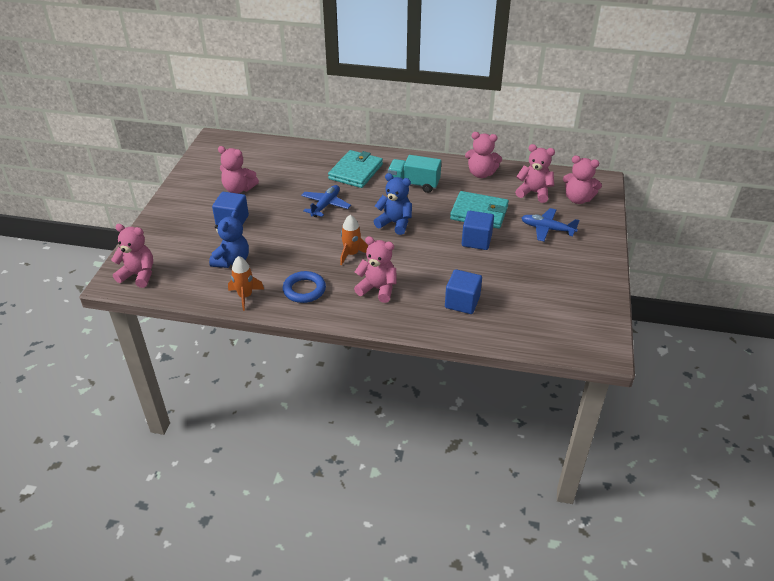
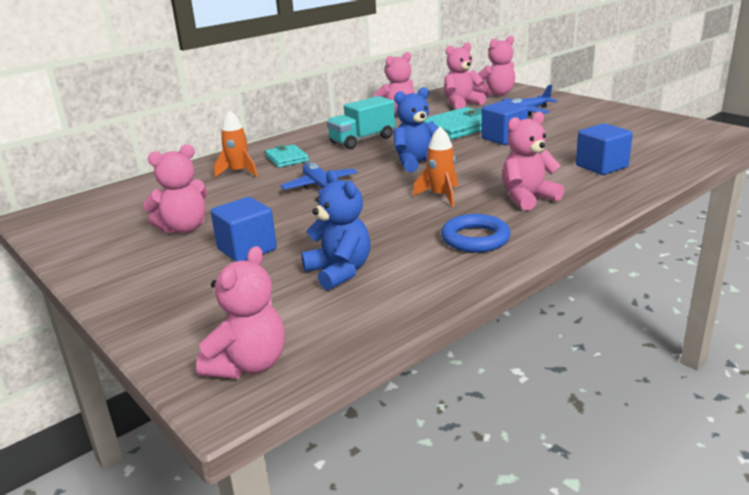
camera: 50 degrees left, 15 degrees down
pink teddy bear [111,224,153,288] -> pink teddy bear turned 150 degrees clockwise [196,246,285,379]
orange rocket [228,256,264,311] -> orange rocket moved to [214,110,258,177]
turquoise wallet [328,150,383,188] -> turquoise wallet [265,144,309,168], size x0.60

